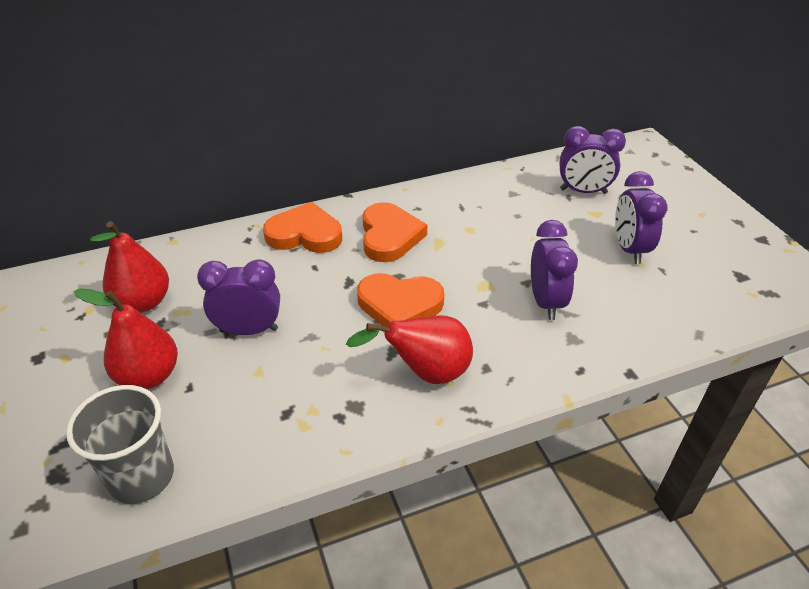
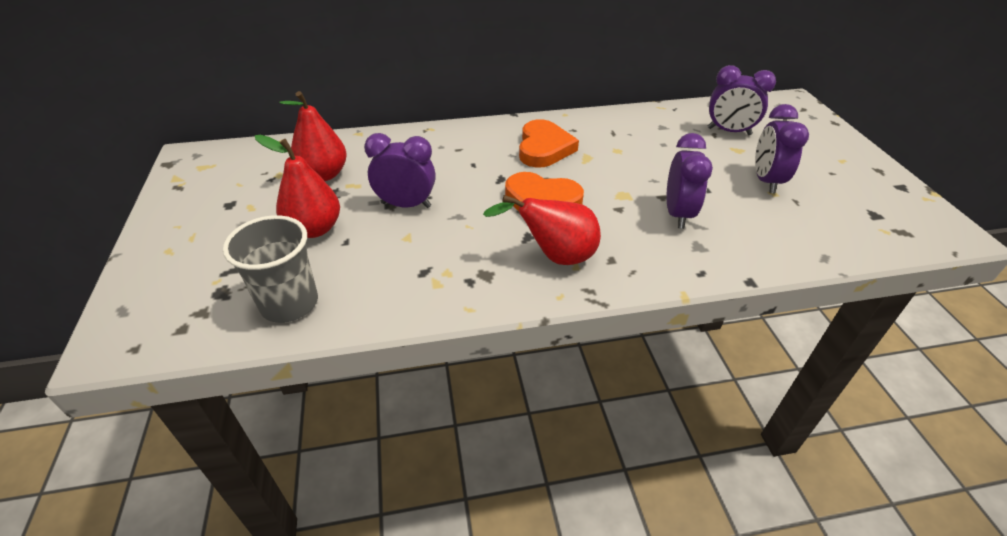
camera: 10 degrees right, 0 degrees up
orange heart [263,202,342,253] -> none

